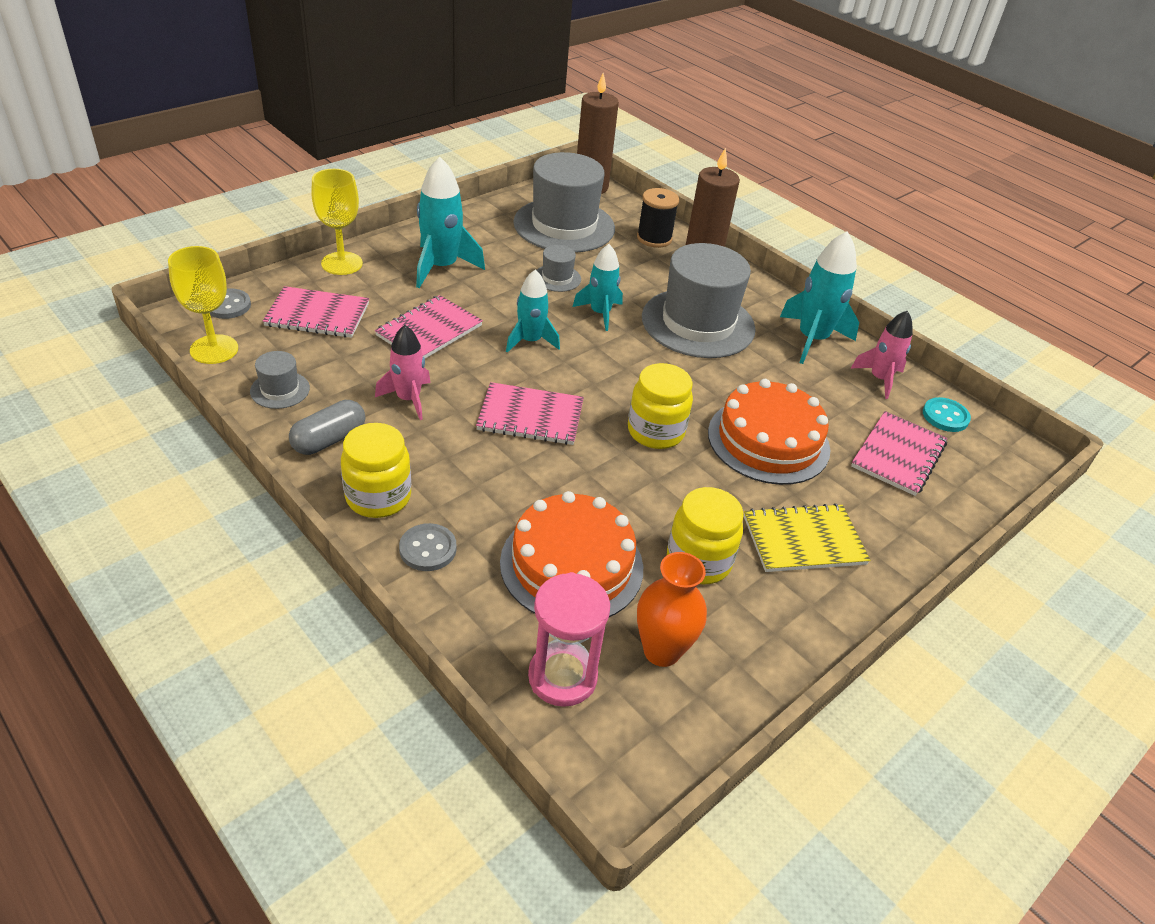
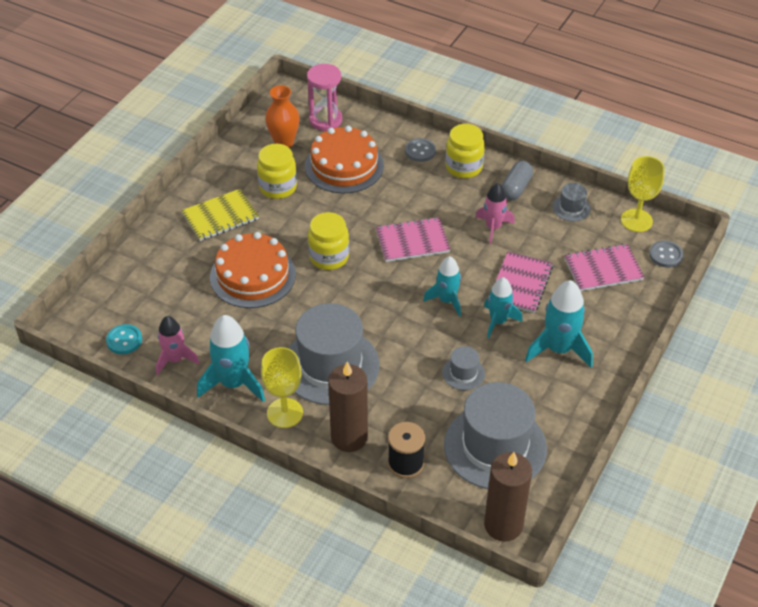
camera: 165 degrees right, 5 degrees up
yellow goblet [311,169,363,275] -> yellow goblet moved to [261,347,303,428]
turquoise rocket [573,244,623,331] -> turquoise rocket moved to [484,277,523,338]
pink notebook [851,411,947,496] -> none

